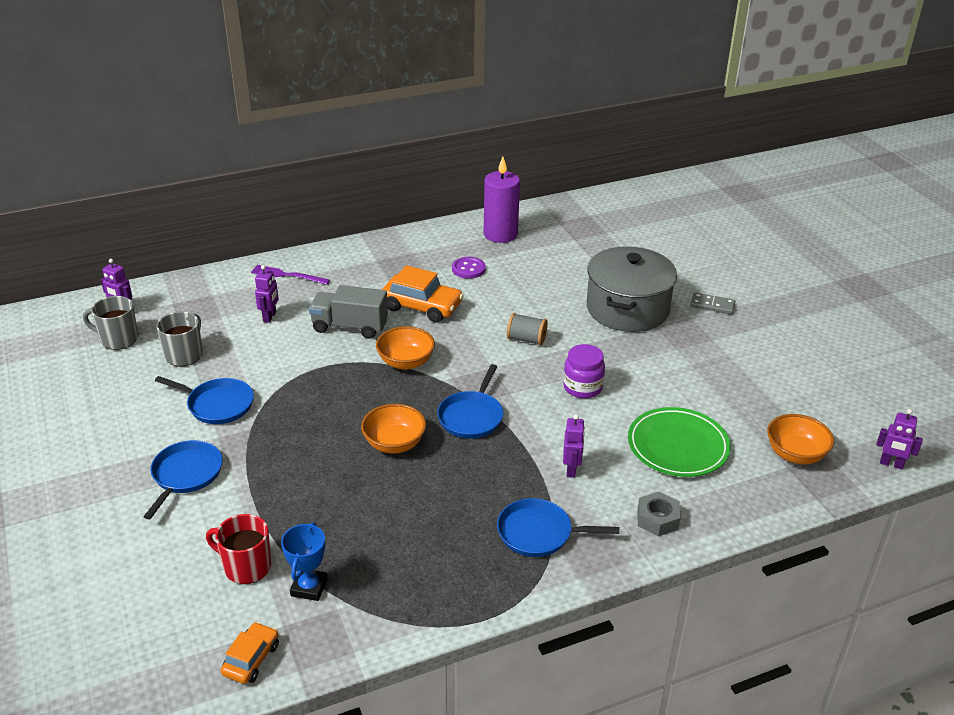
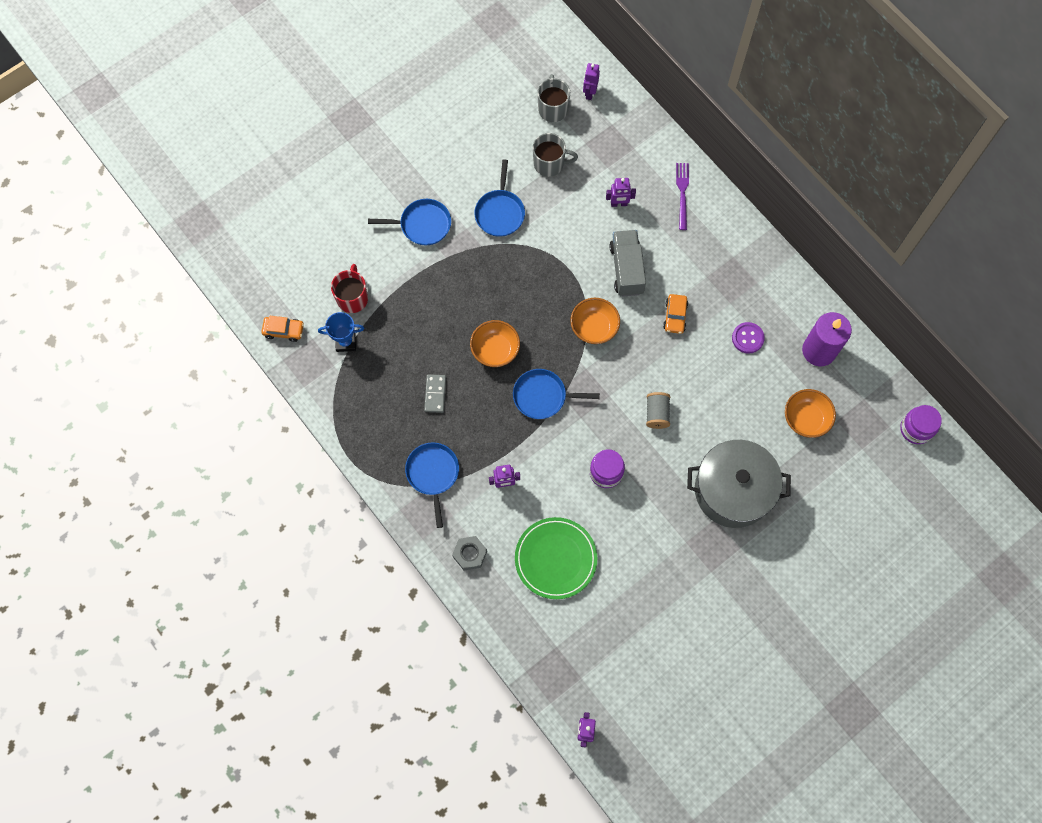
camera: 75 degrees right, 35 degrees up
orange car [382,265,464,323] -> orange car [663,294,688,334], size x0.58
grey domino [690,292,735,314] -> grey domino moved to [424,374,446,413]
orange bowl [767,414,834,464] -> orange bowl moved to [785,389,836,438]
none -> purple jar [900,405,942,444]

